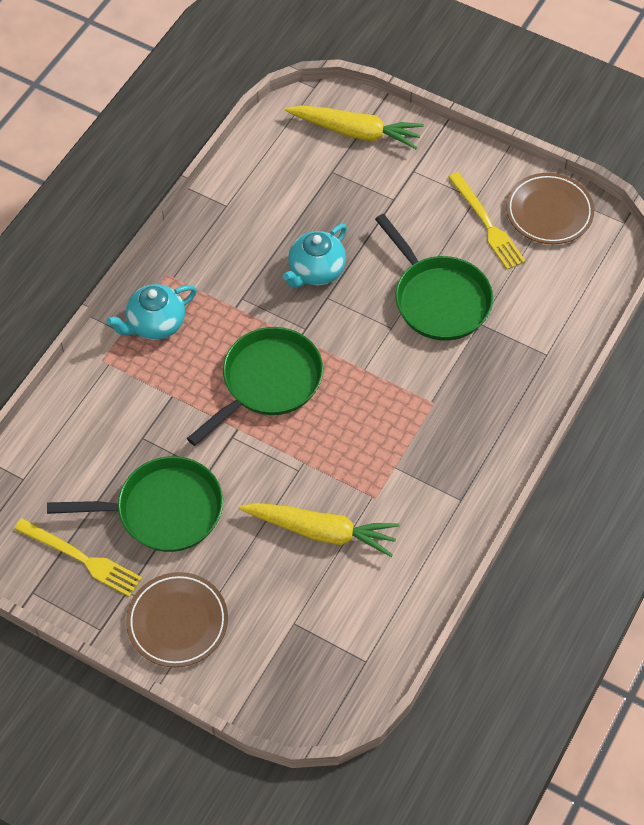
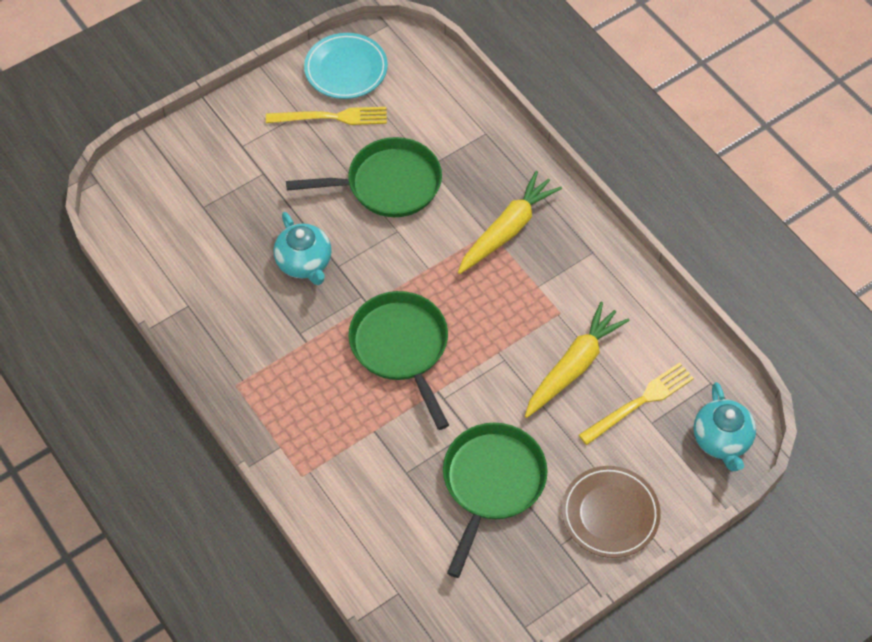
camera: 65 degrees left, 0 degrees up
yellow fork [14,518,142,597] -> yellow fork moved to [579,363,694,445]
turquoise teapot [106,284,197,340] -> turquoise teapot moved to [693,382,756,471]
yellow carrot [285,105,424,149] -> yellow carrot moved to [458,171,562,274]
brown plate [506,173,594,244] -> turquoise plate [304,33,388,99]

